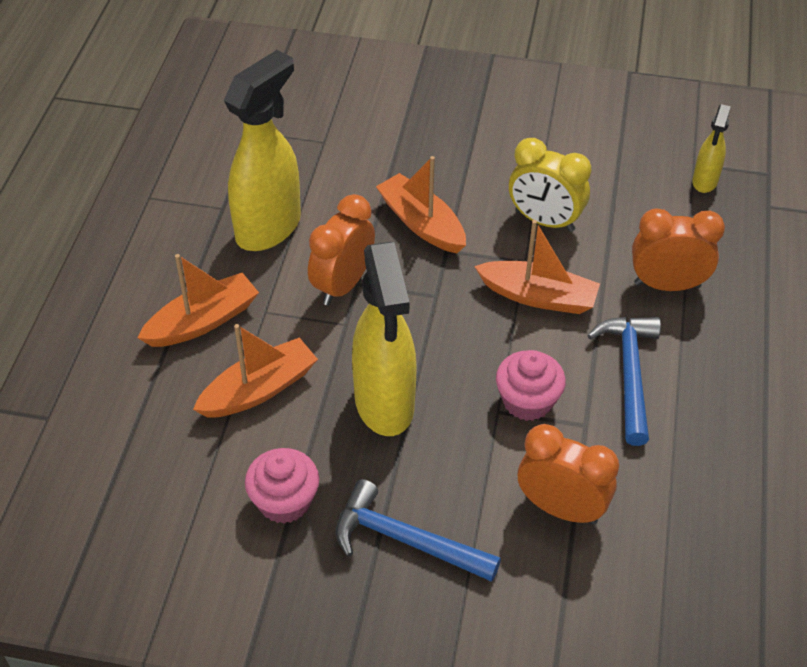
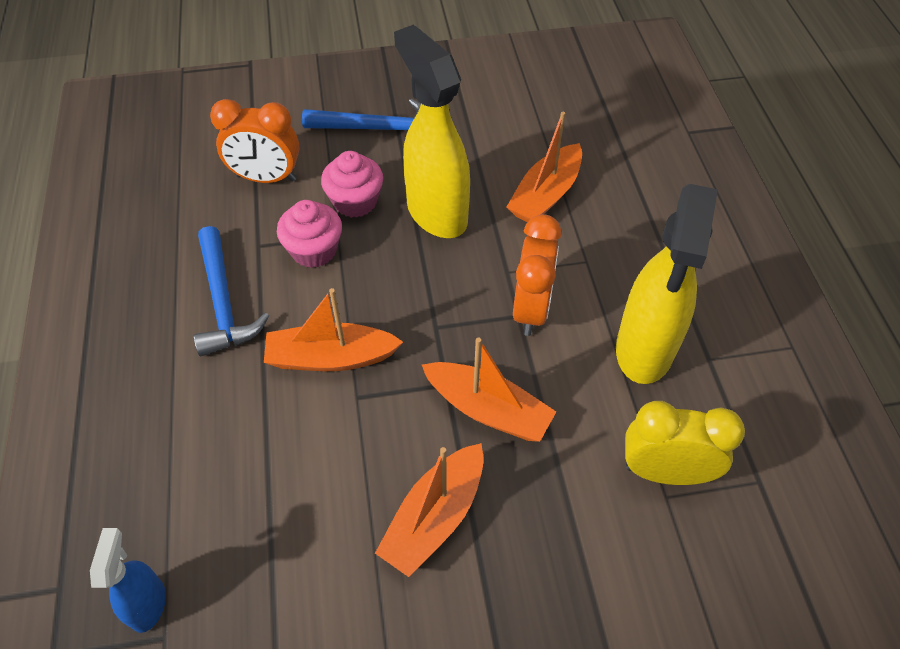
camera: 160 degrees right, 5 degrees up
orange boat [137,254,259,347] -> orange boat moved to [375,443,484,577]
pink cupcake [245,448,319,524] -> pink cupcake moved to [321,151,383,218]
yellow clock [509,138,591,232] -> yellow clock moved to [625,401,745,485]
orange clock [632,208,725,291] -> none
yellow spray bottle [692,104,731,193] -> blue spray bottle [90,528,166,633]

